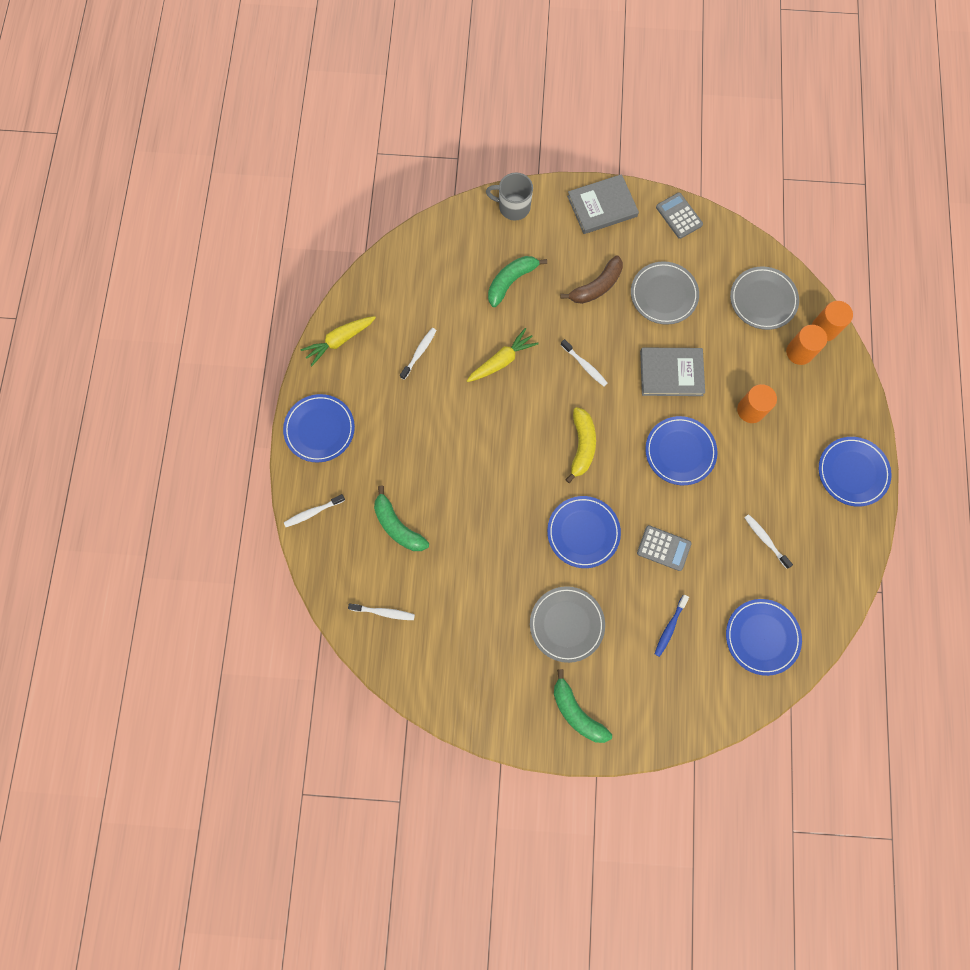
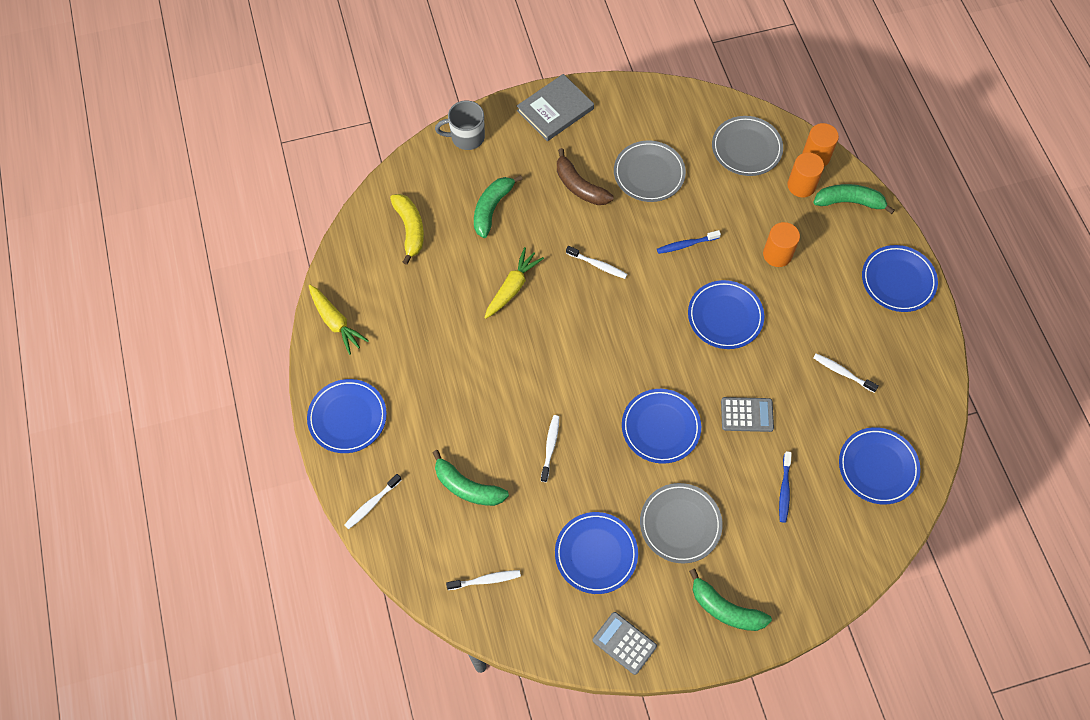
camera: 20 degrees left, 10 degrees down
yellow carrot [300,316,376,366] -> yellow carrot turned 75 degrees counterclockwise [309,285,369,355]
white toothbrush [400,328,437,380] -> white toothbrush moved to [541,415,559,482]
brown banana [560,255,623,304] -> brown banana turned 105 degrees clockwise [557,148,614,205]
yellow banana [565,407,596,483] -> yellow banana moved to [390,194,424,265]
grey book [640,348,705,396] -> blue toothbrush [657,230,721,254]
grey calculator [656,192,703,239] -> grey calculator moved to [592,612,657,675]
none -> blue plate [555,512,638,594]
none -> green banana [813,184,895,214]

